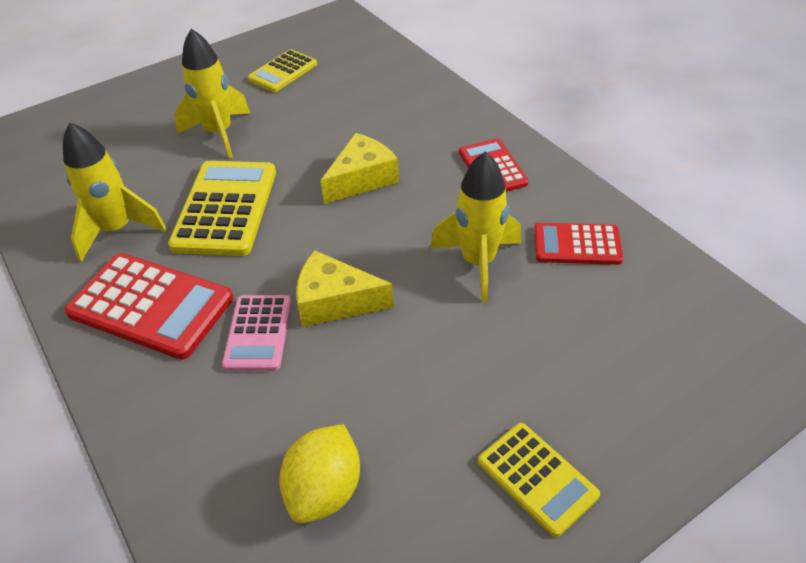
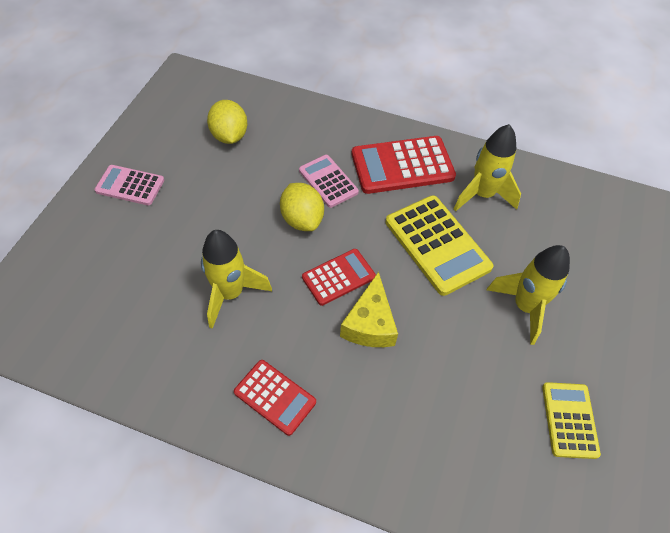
camera: 140 degrees right, 10 degrees up
yellow cheese [296,250,394,327] -> yellow lemon [280,183,324,231]
yellow calculator [478,423,600,537] -> pink calculator [94,165,164,205]
red calculator [534,223,623,265] -> red calculator moved to [302,249,376,306]

